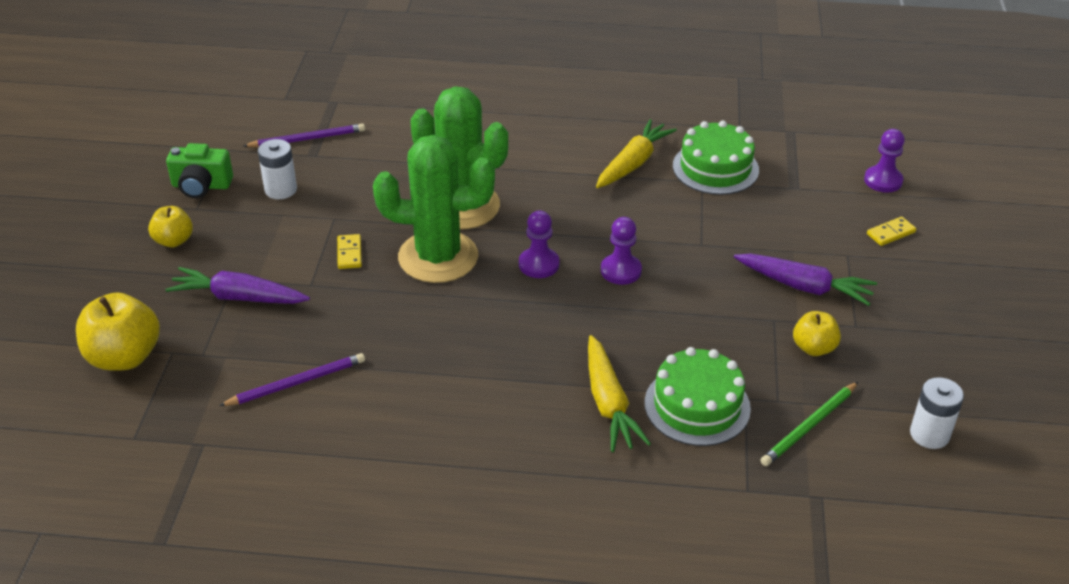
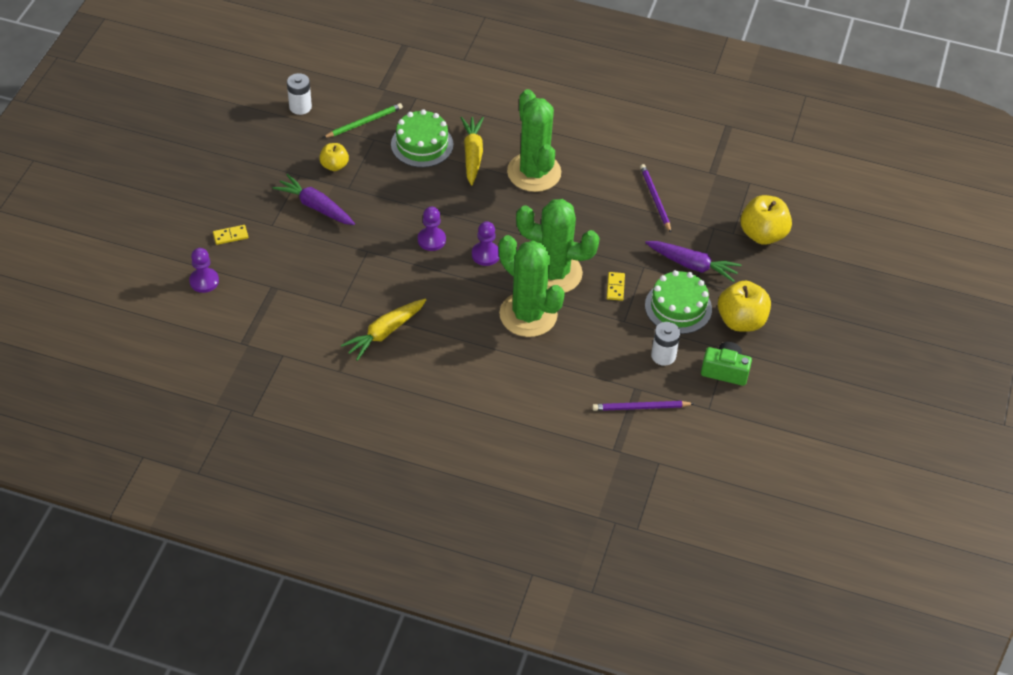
camera: 170 degrees left, 10 degrees up
yellow apple [148,206,193,247] -> yellow apple [718,281,771,332], size x1.70
purple pencil [219,353,365,406] -> purple pencil turned 90 degrees clockwise [640,164,671,233]
green cake [673,121,759,195] -> green cake moved to [645,270,712,334]
none -> green cactus [507,89,561,192]

